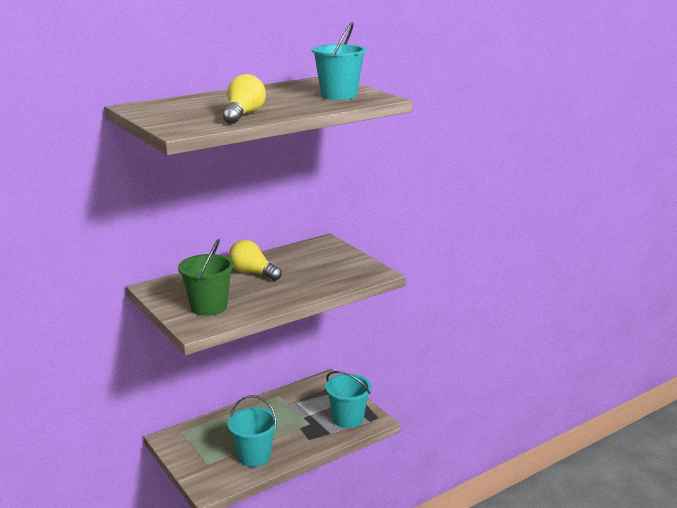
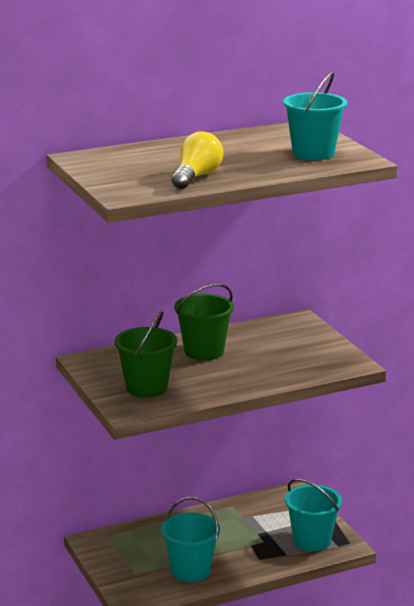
camera: 10 degrees right, 0 degrees up
yellow light bulb [229,240,282,281] -> green bucket [174,283,234,361]

